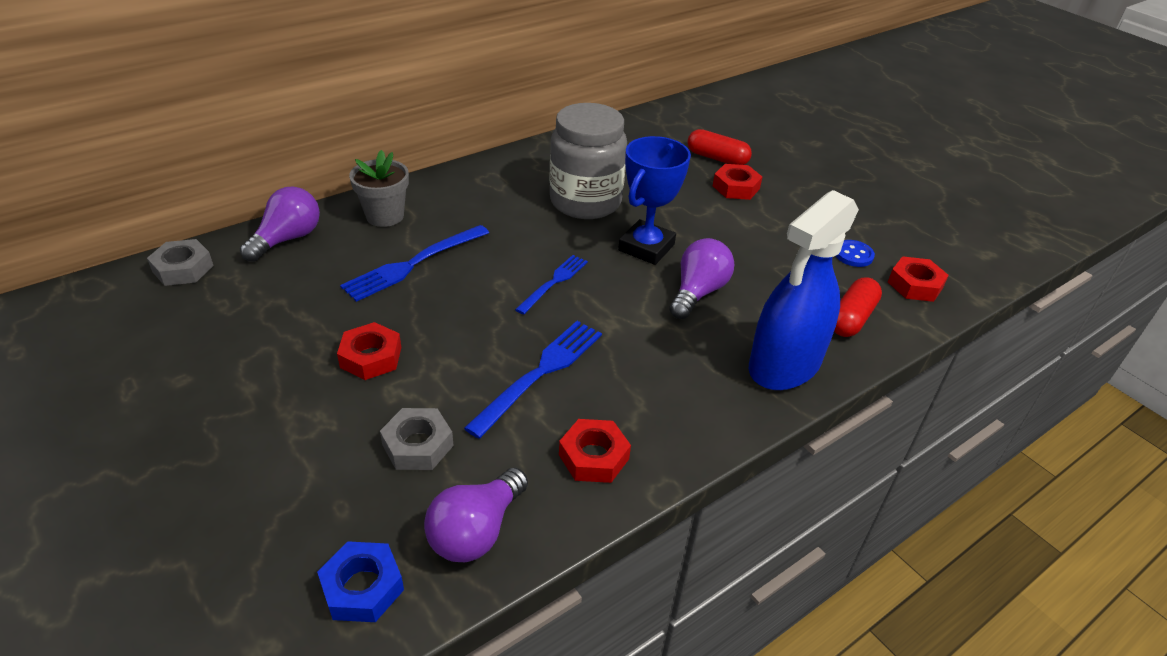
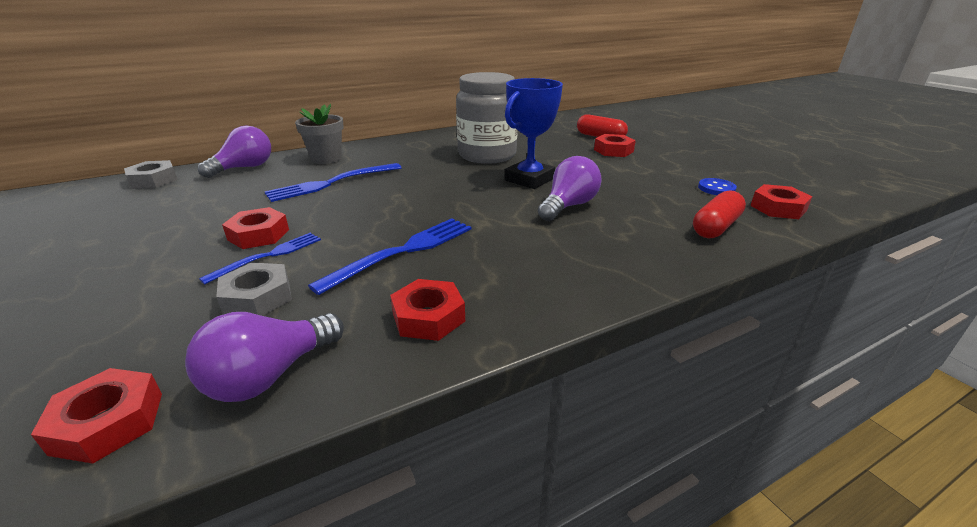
camera: 10 degrees right, 10 degrees down
blue nut [317,541,404,622] -> red nut [31,368,162,464]
blue fork [515,255,588,315] -> blue fork moved to [199,233,321,284]
blue spray bottle [749,190,859,390] -> none

